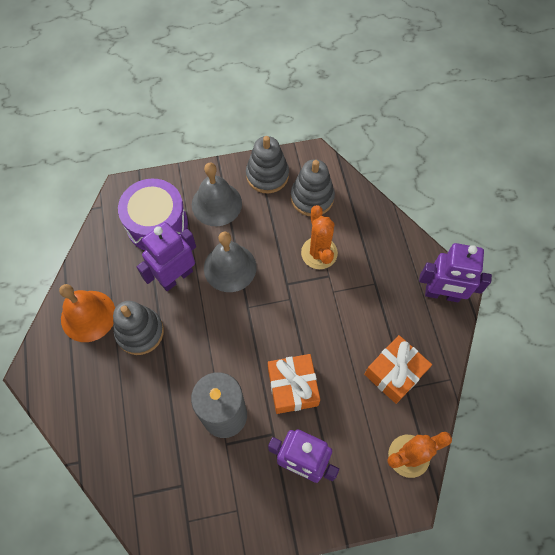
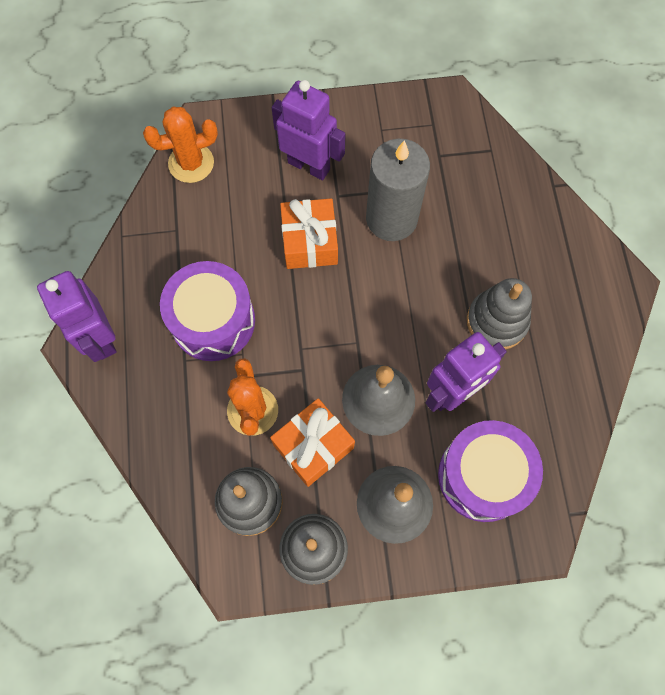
camera: 175 degrees left, 5 degrees up
orange bell [59,284,115,342] -> none
orange gift [364,335,432,404] -> orange gift moved to [270,398,355,487]
purple robot [419,243,492,302] -> purple robot turned 135 degrees counterclockwise [37,271,117,362]
none -> purple drum [160,261,255,361]

